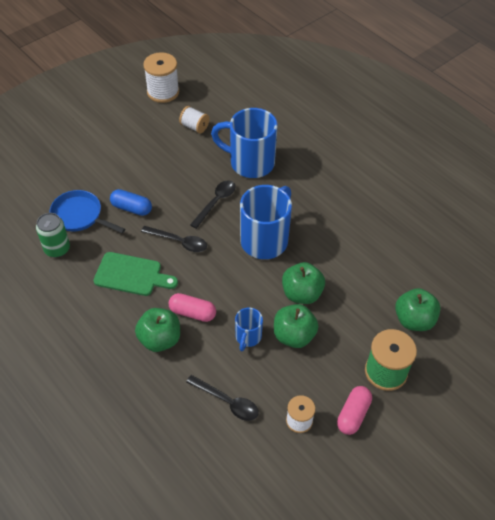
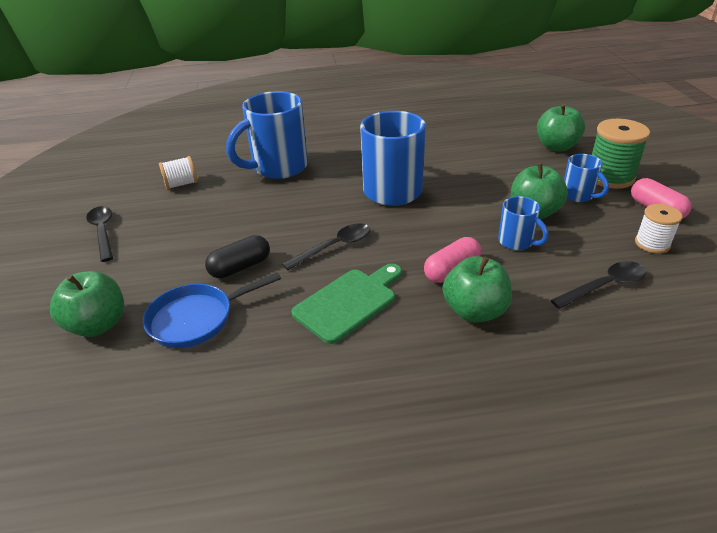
camera: 55 degrees left, 15 degrees down
green can [36,213,70,258] -> none
blue capsule [110,189,152,216] -> black capsule [205,235,270,279]
white spool [143,52,179,103] -> none
black spoon [190,180,235,229] -> black spoon moved to [86,206,113,262]
green apple [282,262,325,304] -> green apple moved to [50,271,124,337]
none -> blue mug [564,154,609,202]

